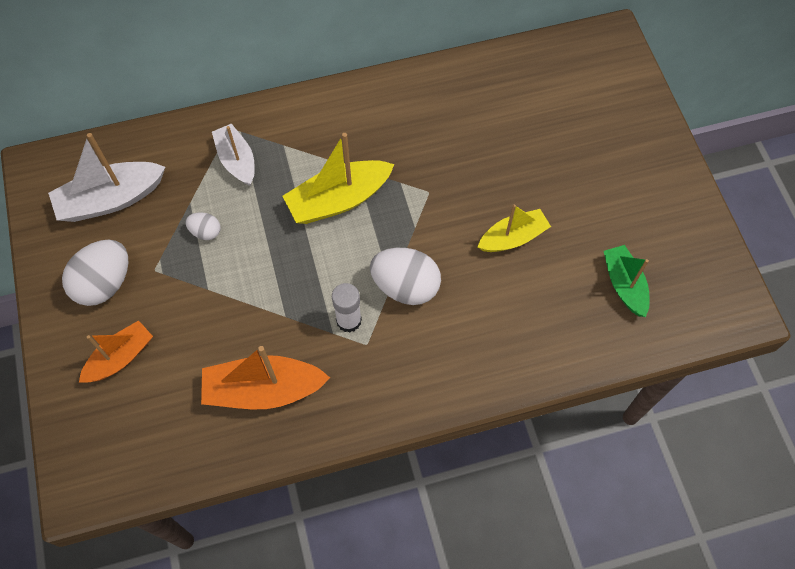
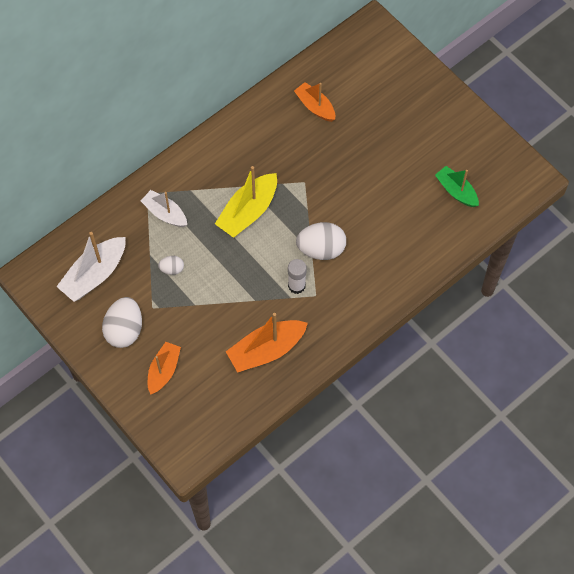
camera: 25 degrees left, 0 degrees up
yellow boat [478,204,551,252] -> none
none -> orange boat [294,82,335,122]

